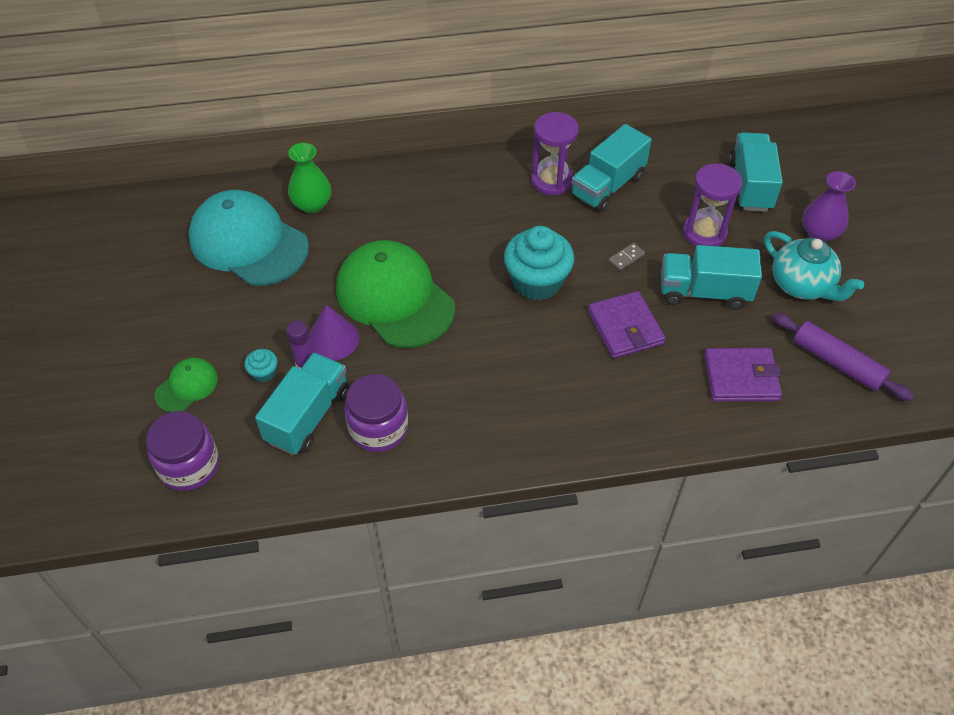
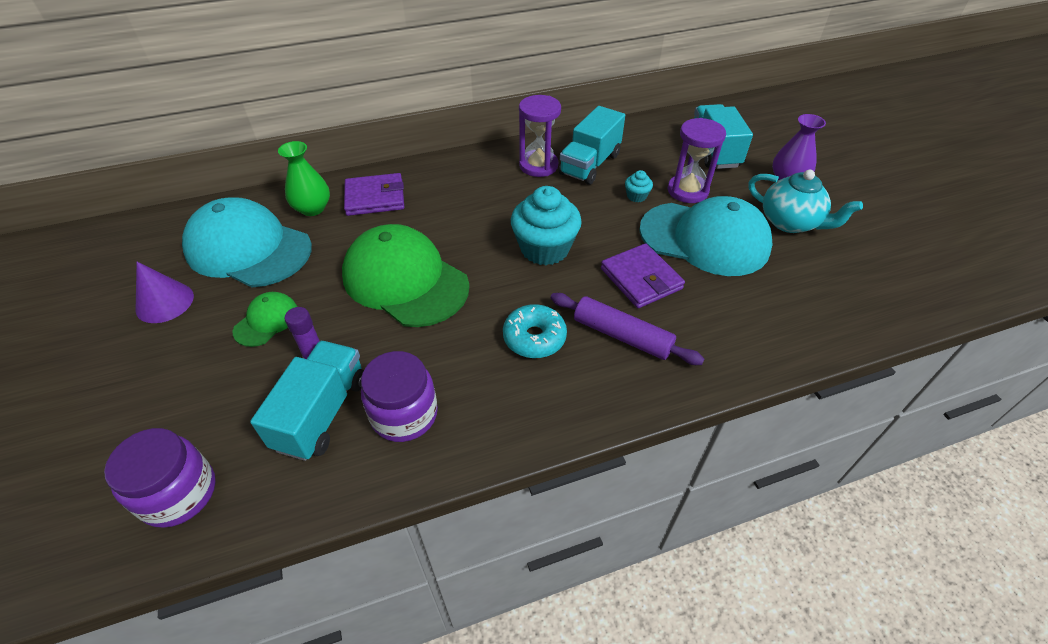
camera: 10 degrees left, 5 degrees down
green cap [154,358,218,413] -> green cap moved to [232,292,298,347]
turquoise cupcake [244,349,277,382] -> turquoise cupcake moved to [625,170,653,202]
purple cone [309,305,359,360] -> purple cone moved to [135,262,194,323]
grey domino [608,243,645,271] -> none
turquoise truck [661,245,762,310] -> turquoise cap [639,196,773,276]
purple wallet [704,348,782,402] -> purple wallet moved to [344,173,404,216]
purple rolling pin [772,313,914,401] -> purple rolling pin moved to [551,293,704,365]
none -> turquoise donut [503,304,567,358]

